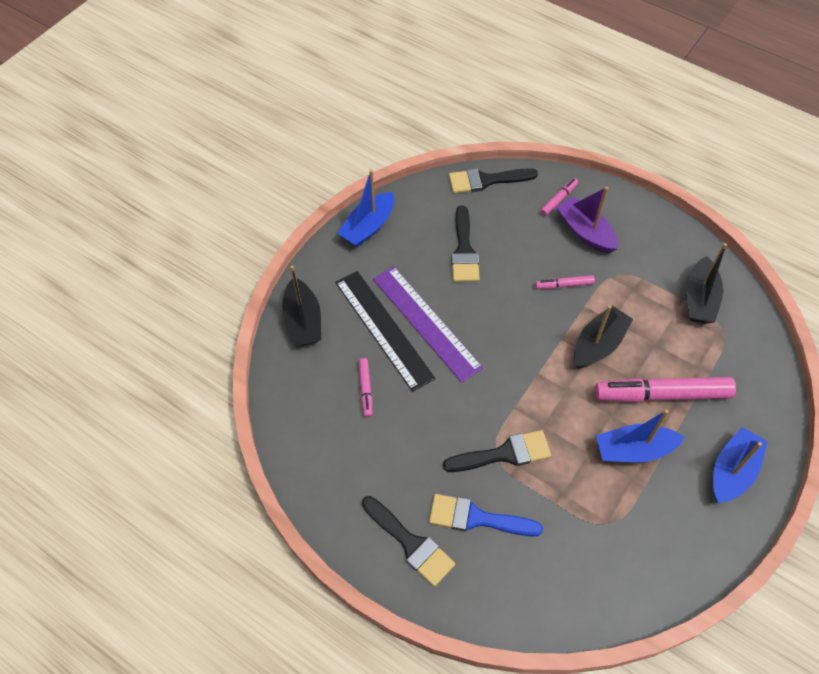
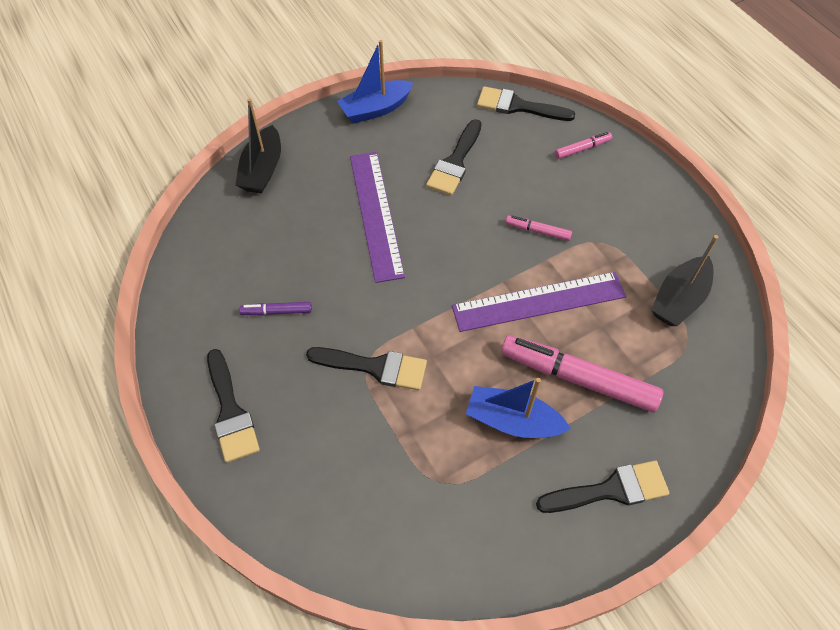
camera: 25 degrees right, 0 degrees up
black ruler [335,271,436,392] -> none
pink marker [358,358,373,418] -> none
blue brush [429,494,543,537] -> none
purple boat [556,187,618,254] -> none
black boat [574,305,633,369] -> purple ruler [452,272,626,332]
blue boat [713,427,768,503] -> black brush [536,461,669,513]
none -> purple marker [239,302,312,315]

